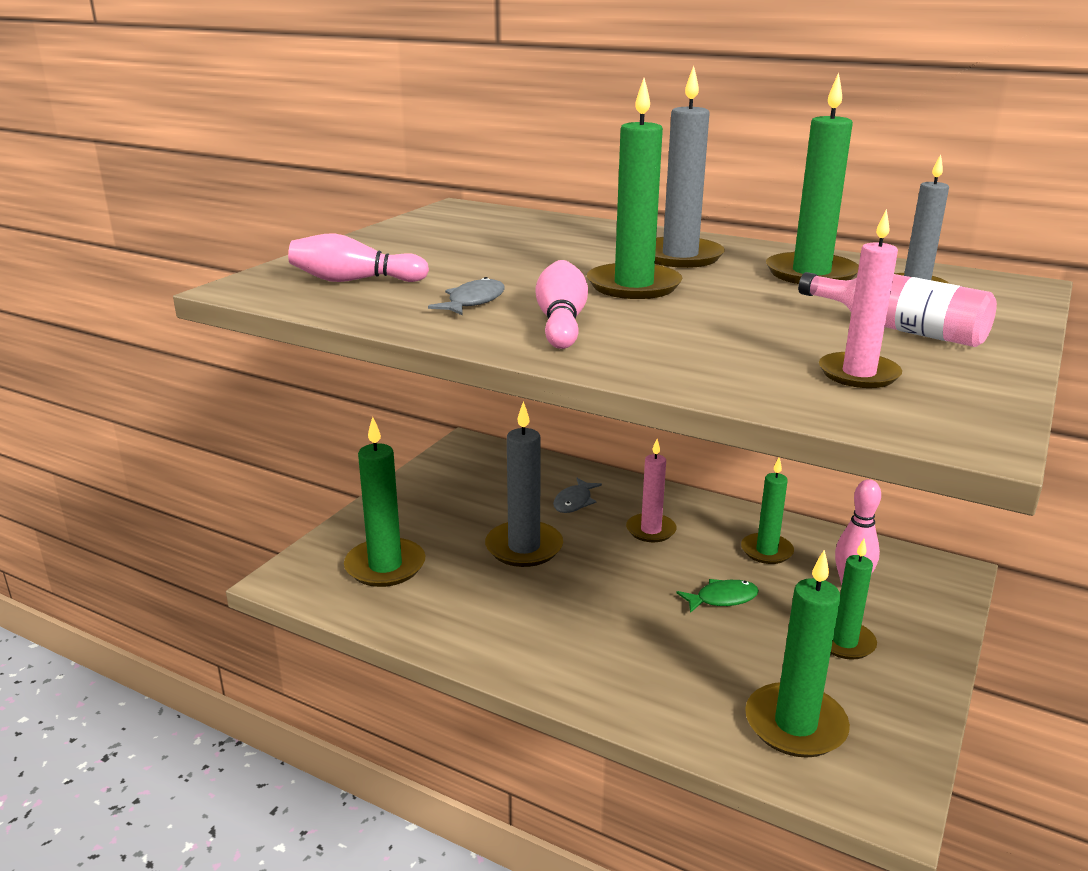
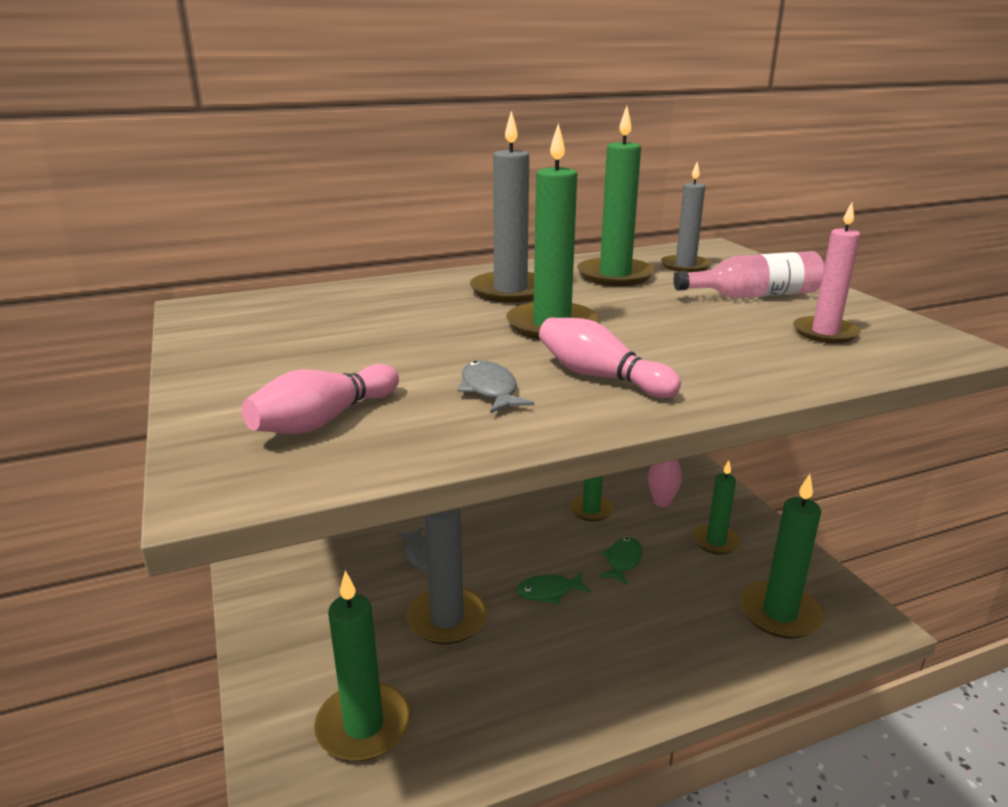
camera: 50 degrees left, 0 degrees up
pink candle [626,439,677,542] -> none
none -> green fish [516,572,591,604]

